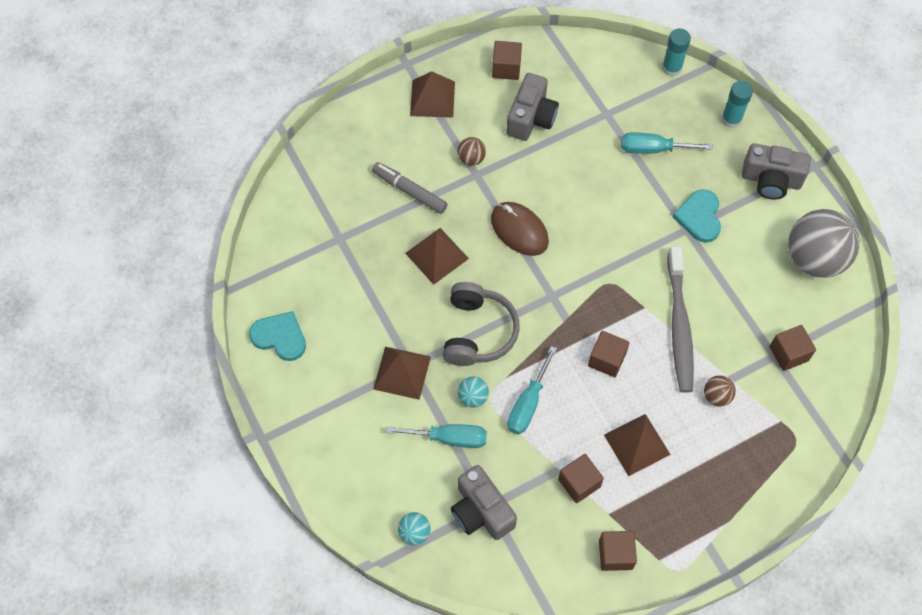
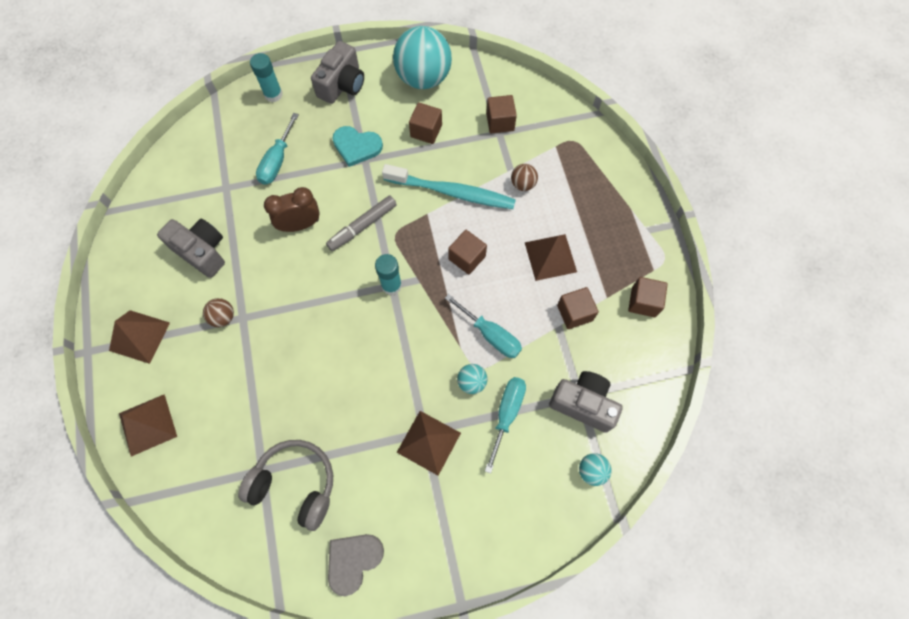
camera: 75 degrees left, 5 degrees up
turquoise heart [249,311,306,361] -> grey heart [328,534,384,596]
grey marker [372,162,448,214] -> grey marker moved to [326,196,397,251]
brown pyramid [405,228,469,285] -> brown pyramid moved to [119,394,177,457]
grey headphones [443,282,520,366] -> grey headphones moved to [238,440,333,531]
grey camera [451,465,517,540] -> grey camera turned 135 degrees counterclockwise [549,371,623,433]
brown mouse [491,202,549,256] -> none
brown cube [492,41,522,80] -> brown cube moved to [409,102,442,144]
turquoise glue stick [662,28,691,77] -> turquoise glue stick moved to [375,254,402,295]
grey toothbrush [667,246,694,393] -> turquoise toothbrush [382,164,516,209]
grey ball [788,209,860,278] -> turquoise ball [393,26,452,89]
none -> brown clock [264,187,320,232]

